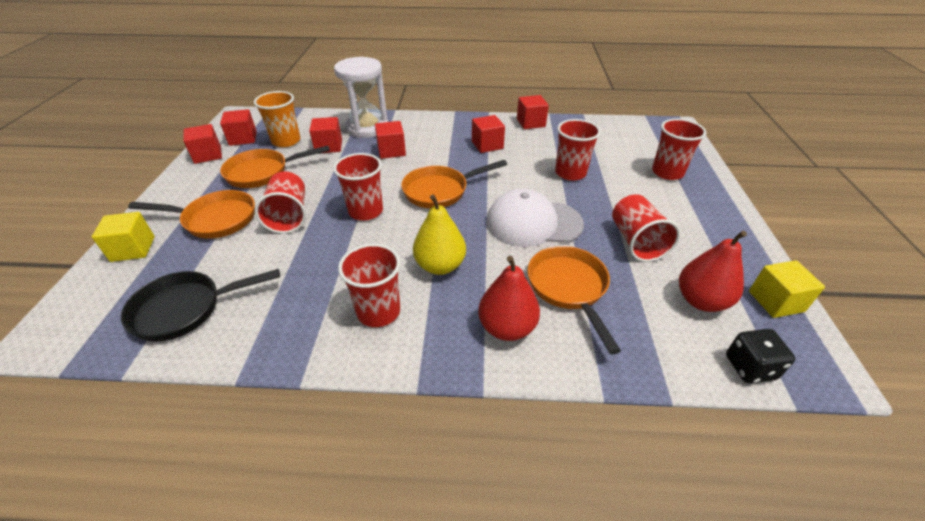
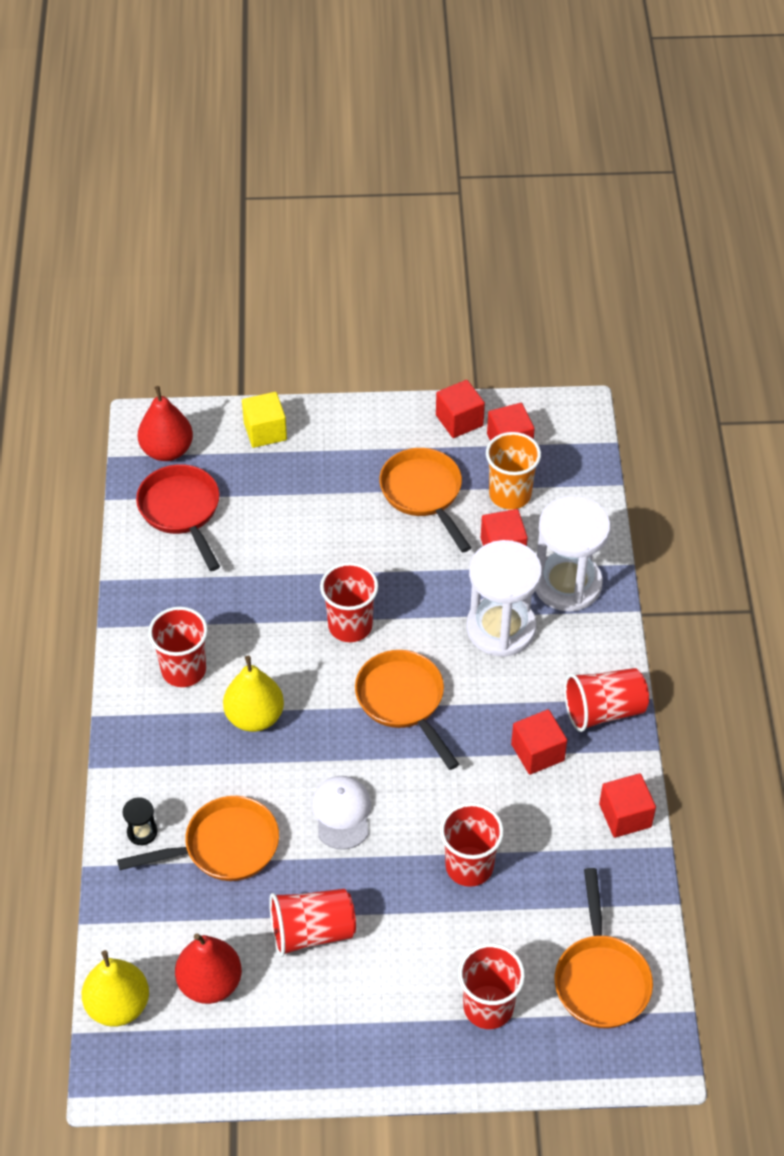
camera: 85 degrees right, 10 degrees up
black pan [121,269,280,342] -> red pan [136,464,220,571]
orange pan [128,190,255,239] -> orange pan moved to [555,868,653,1029]
red cup [255,171,306,234] -> red cup moved to [564,668,649,732]
red cube [375,121,406,159] -> white hourglass [466,540,542,657]
red pear [478,256,540,341] -> red pear moved to [138,386,193,461]
white cap [486,189,584,247] -> white cap [312,776,371,850], size x0.63
black dice [726,329,795,384] -> yellow pear [81,950,149,1027]
yellow cube [749,261,825,318] -> none
none -> black hourglass [123,797,158,845]

